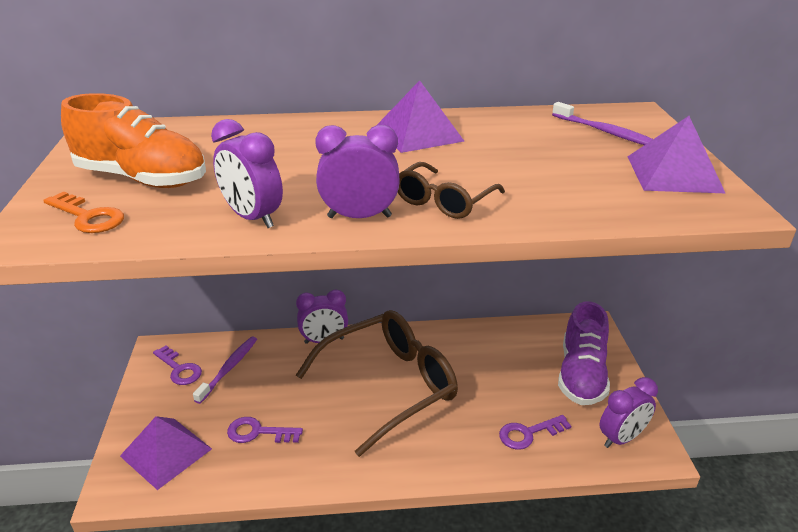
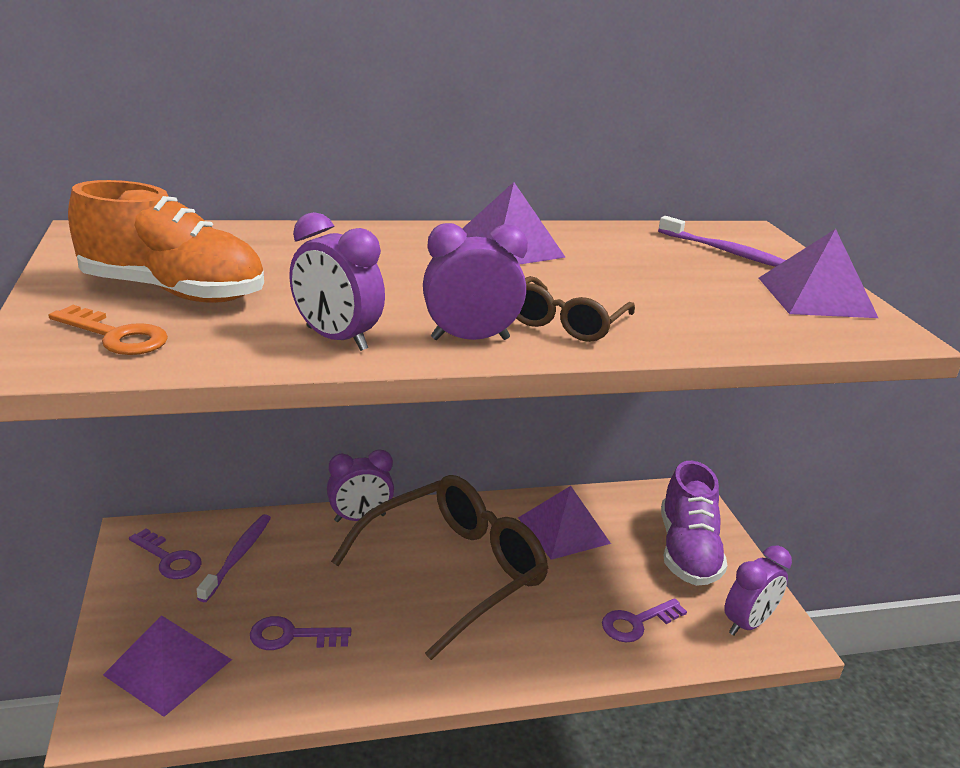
camera: 10 degrees left, 5 degrees down
none -> purple pyramid [518,486,611,560]

